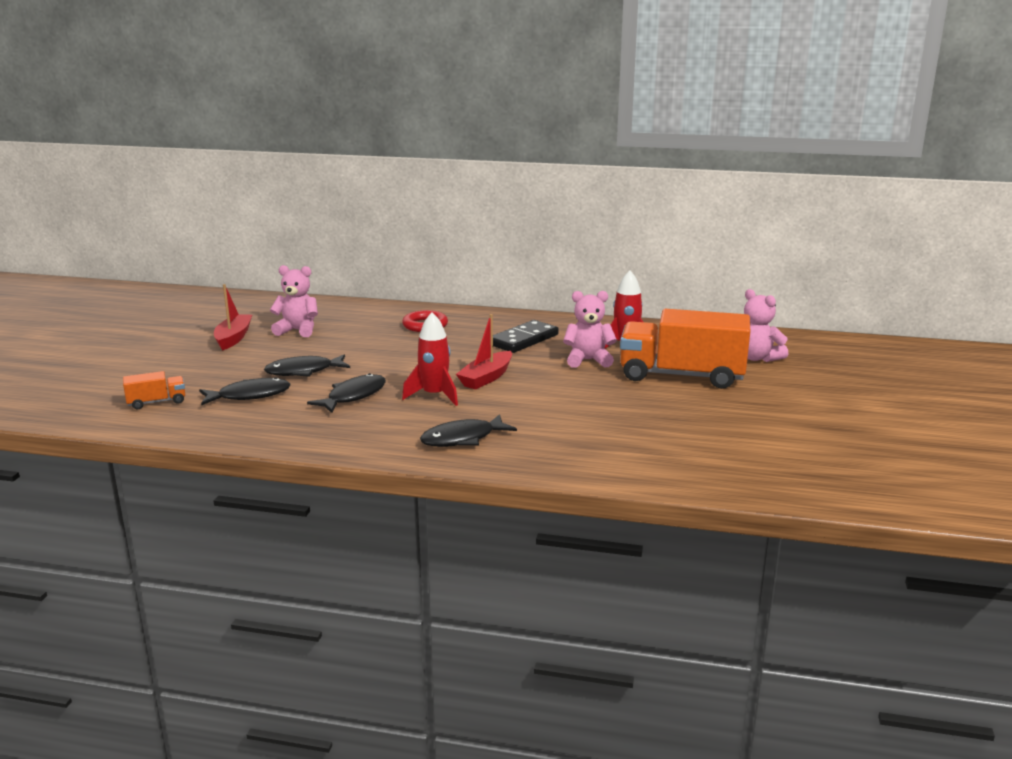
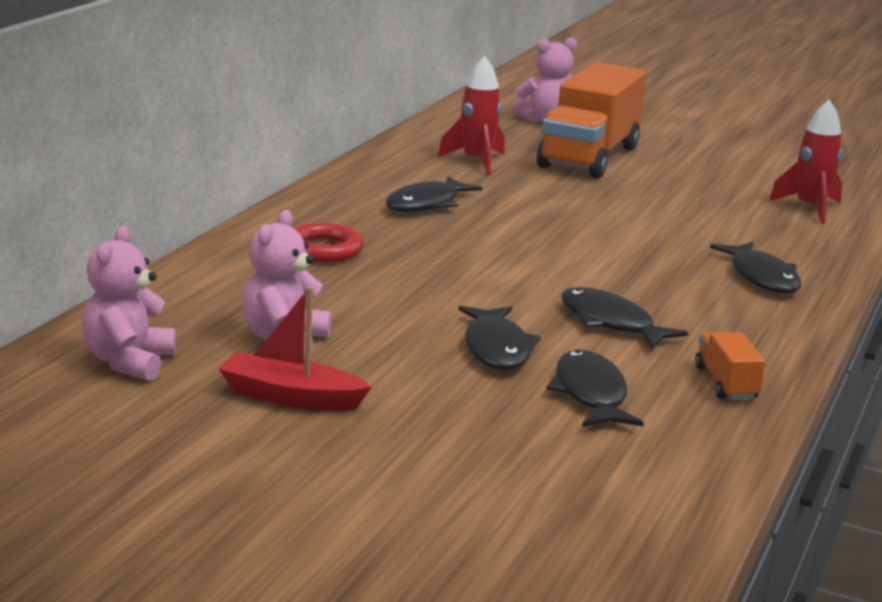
camera: 80 degrees left, 0 degrees up
orange truck [123,371,185,409] -> orange truck moved to [695,332,765,399]
red rocket [402,312,458,406] -> red rocket moved to [769,99,843,224]
red boat [456,314,512,390] -> none
black domino [493,320,559,353] -> black fish [385,176,482,212]
pink teddy bear [563,291,617,368] -> pink teddy bear moved to [82,226,176,381]

